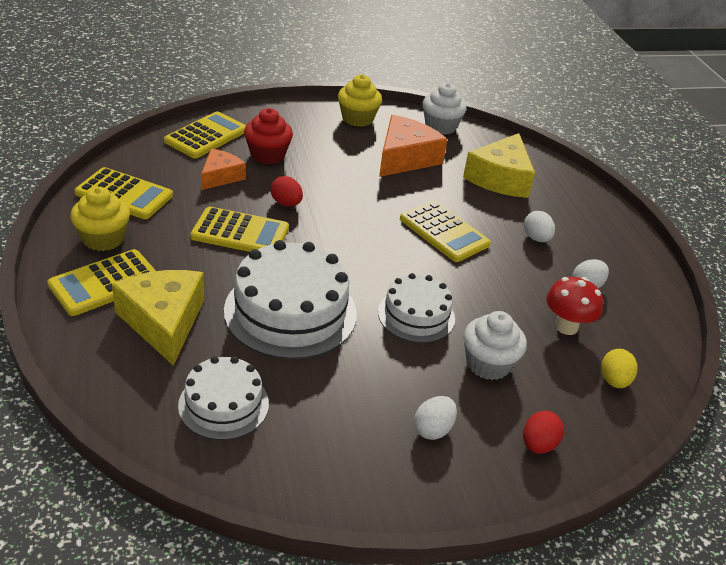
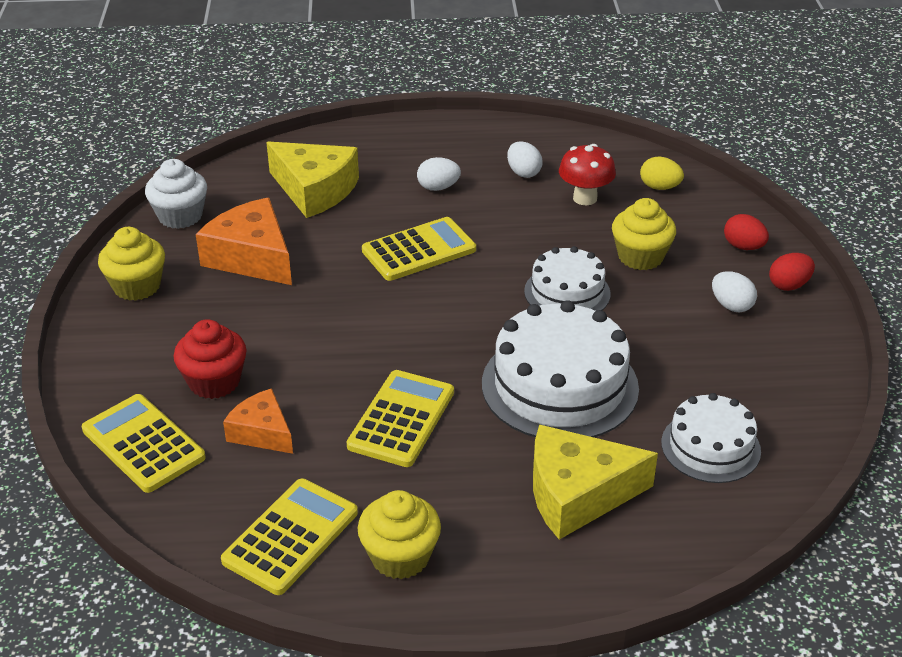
camera: 75 degrees left, 0 degrees up
yellow calculator [47,249,156,316] -> none
red egg [271,176,303,207] -> red egg moved to [769,253,815,291]
white cupcake [463,311,527,380] -> yellow cupcake [612,198,676,270]

